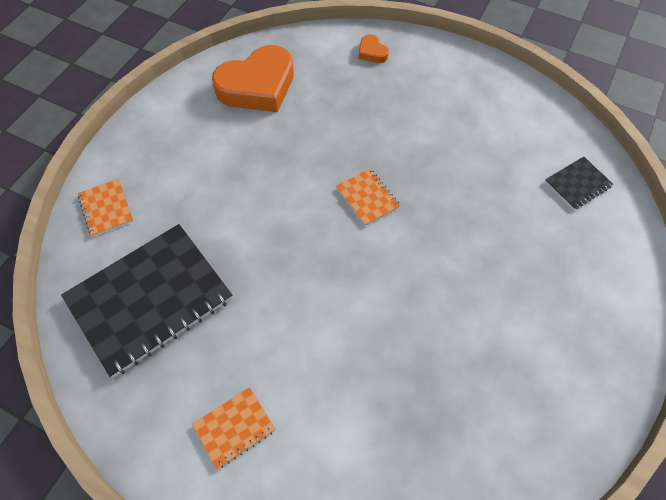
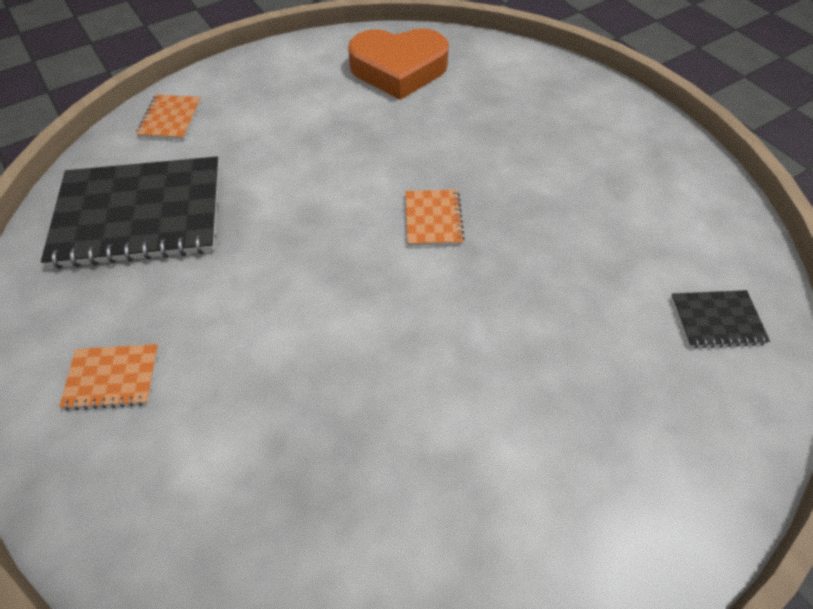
camera: 30 degrees right, 5 degrees down
orange heart [358,34,389,63] -> none

